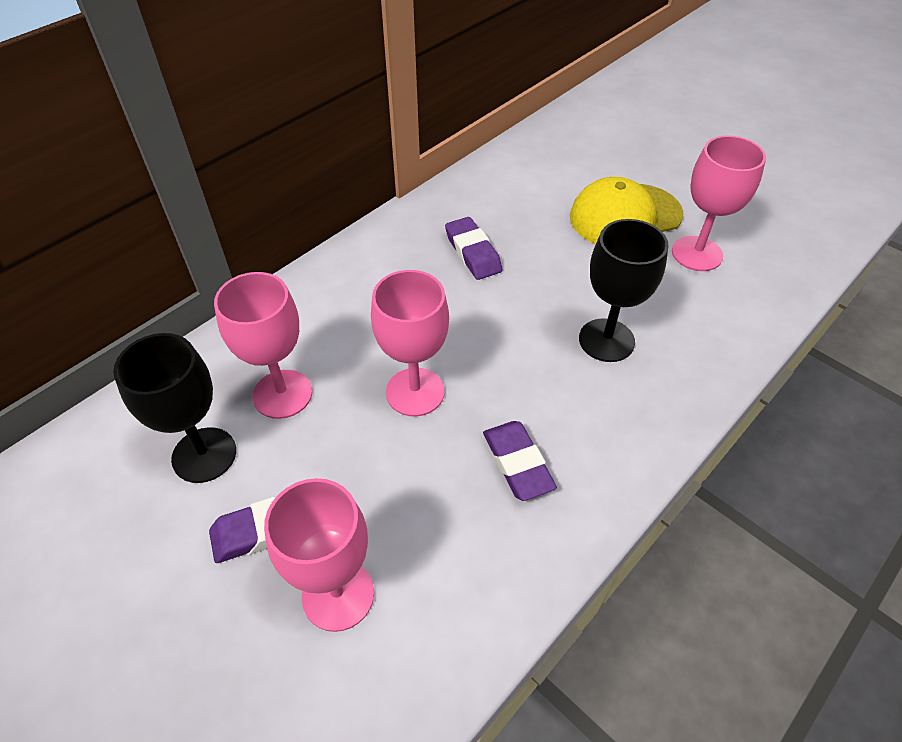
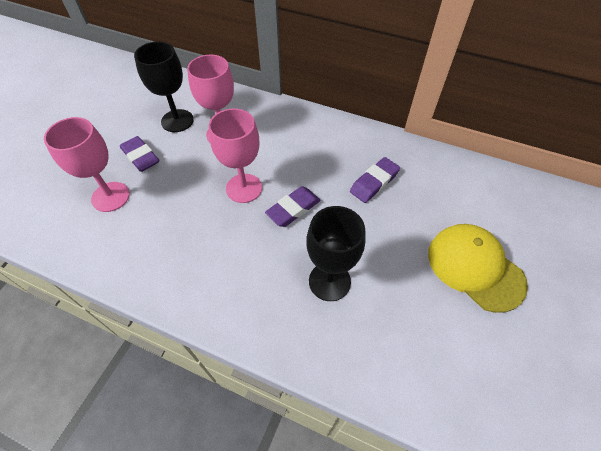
camera: 70 degrees right, 5 degrees up
purple eraser [483,421,557,501] -> purple eraser moved to [265,186,321,227]
pink goblet [672,136,766,271] -> none

